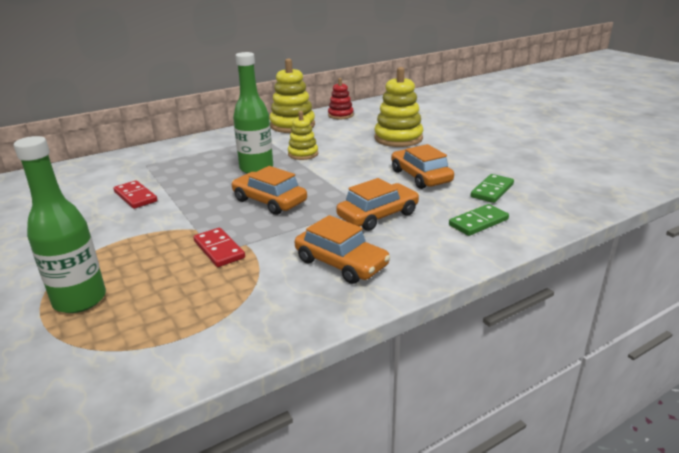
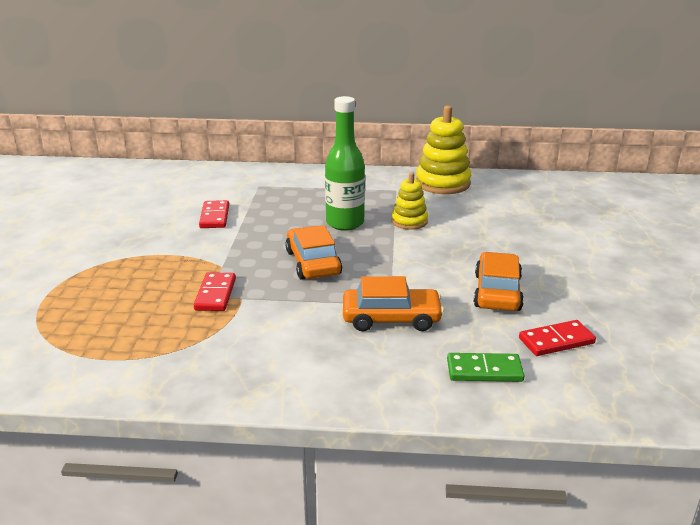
camera: 35 degrees right, 0 degrees up
green bottle [13,136,106,313] -> none
orange car [295,215,390,284] -> none
red stacking toy [328,78,354,119] -> none
yellow stacking toy [374,67,423,147] -> none
green domino [471,174,514,203] -> red domino [519,320,596,356]

